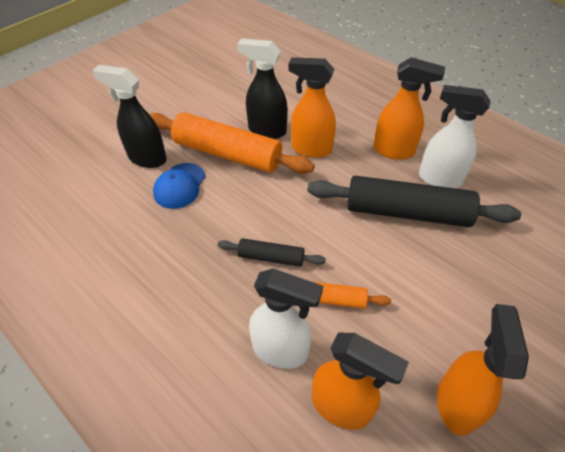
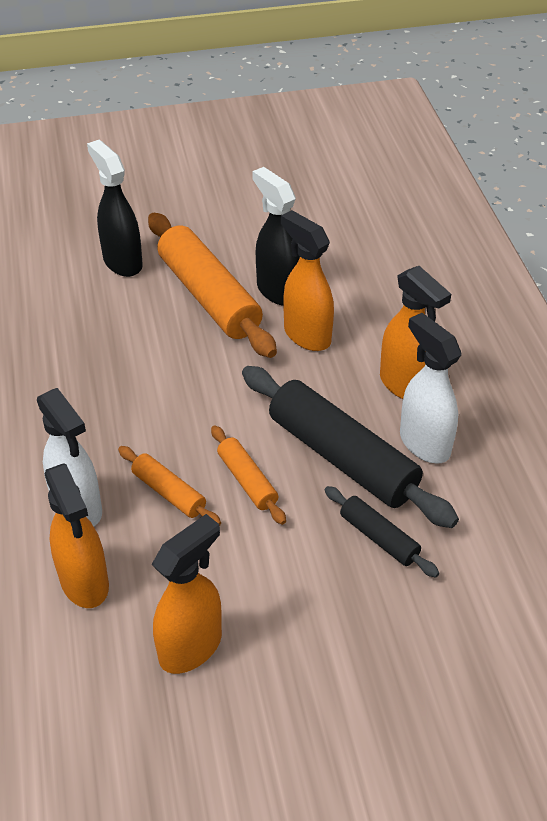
camera: 35 degrees right, 5 degrees down
blue cap [153,163,205,209] -> none
black rolling pin [217,238,326,267] -> black rolling pin moved to [325,486,439,578]
none -> orange rolling pin [211,425,286,525]

